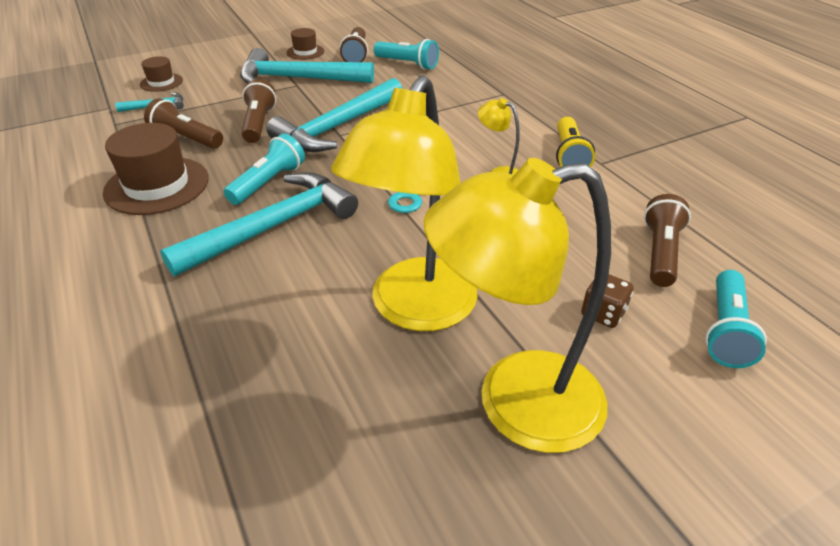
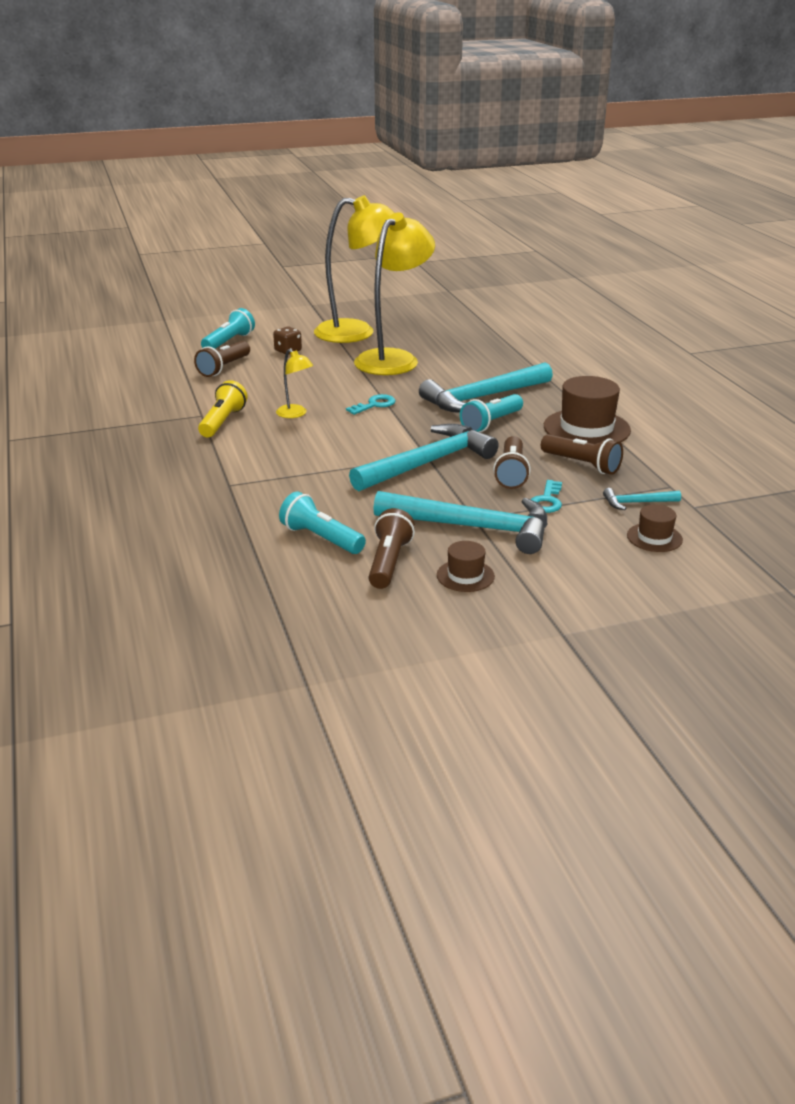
camera: 170 degrees left, 10 degrees down
none -> turquoise key [530,480,562,513]

